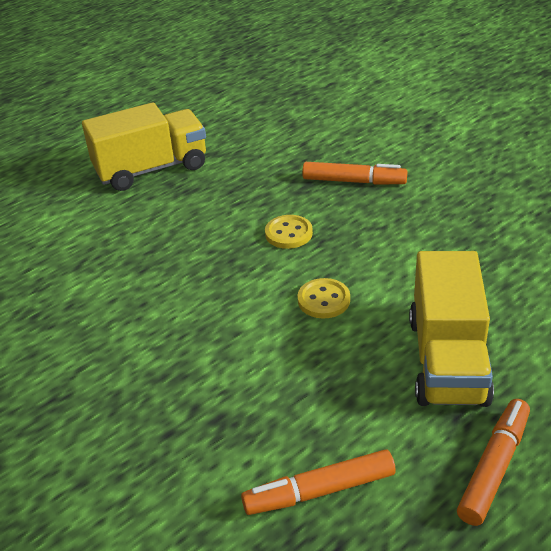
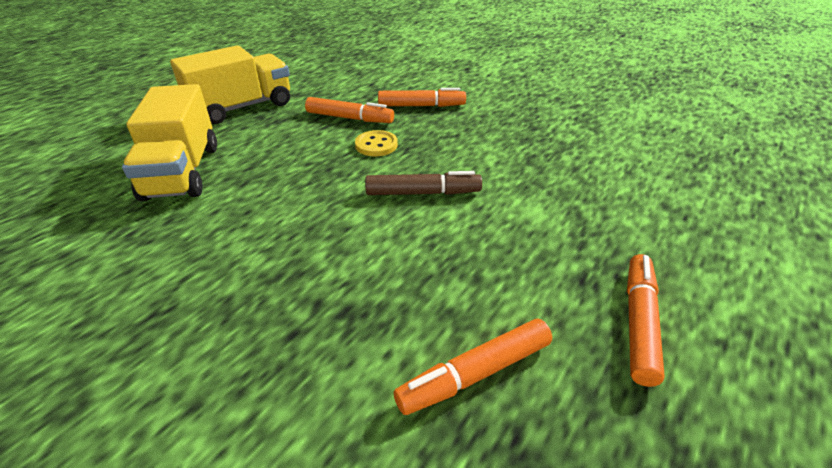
camera: 15 degrees left, 0 degrees up
yellow button [298,278,350,319] -> brown marker [365,171,482,195]
yellow truck [409,251,494,407] -> yellow truck moved to [122,84,217,201]
none -> orange marker [305,97,394,123]

